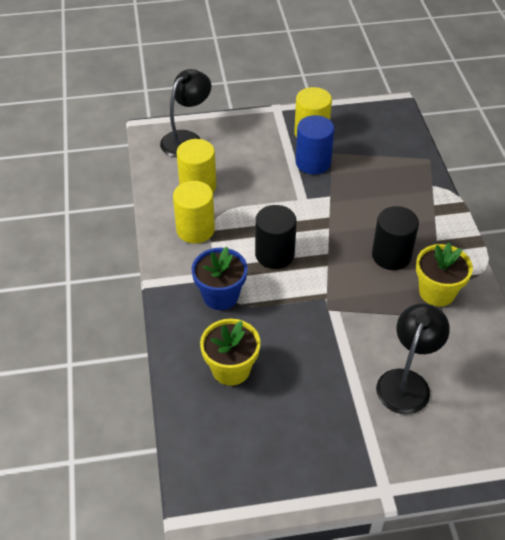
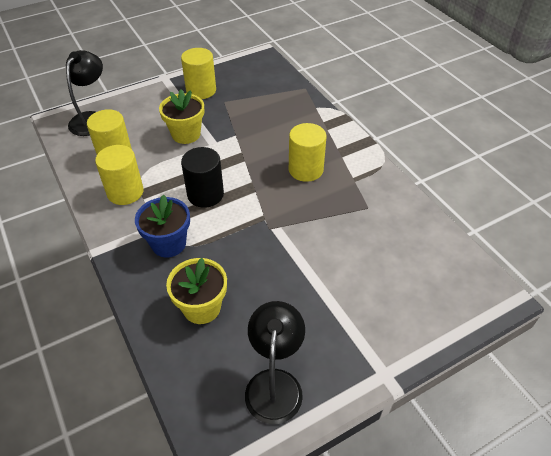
camera: 20 degrees left, 0 degrees up
blue cylinder [296,115,335,174] -> none
black cylinder [372,206,419,270] -> yellow cylinder [289,123,326,182]
black lamp [376,303,450,414] -> black lamp moved to [245,301,305,424]
yellow flower pot [416,243,473,307] -> yellow flower pot moved to [159,89,204,144]

